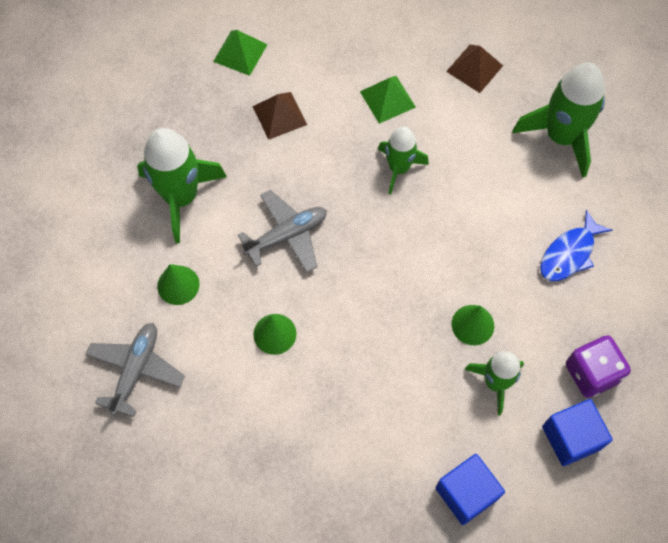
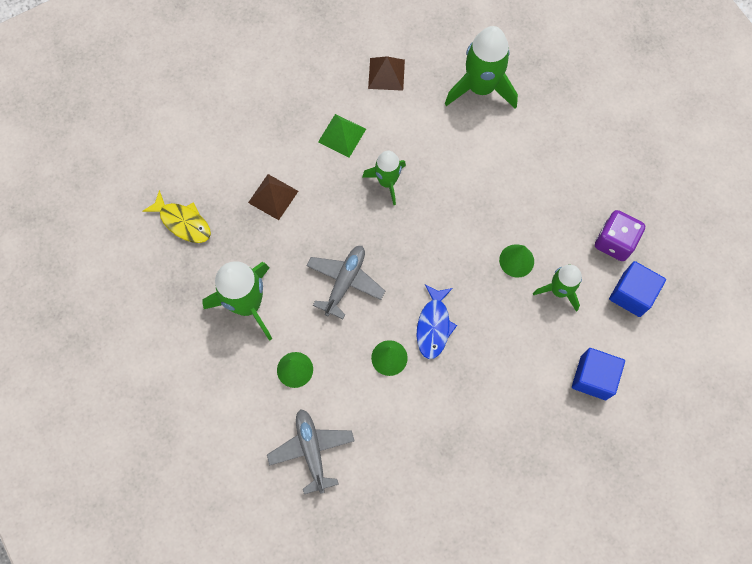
camera: 35 degrees left, 5 degrees up
green pyramid [213,30,268,76] -> none
blue fish [540,209,612,281] -> blue fish moved to [417,284,457,359]
none -> yellow fish [143,190,211,243]

